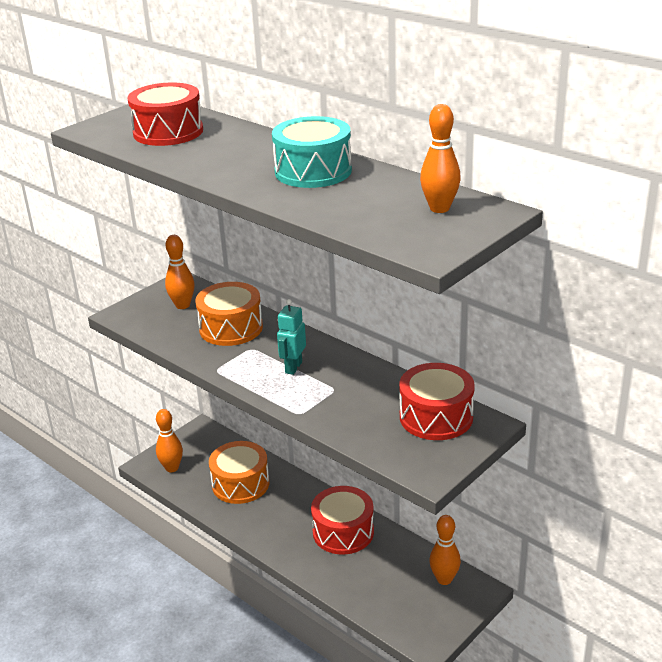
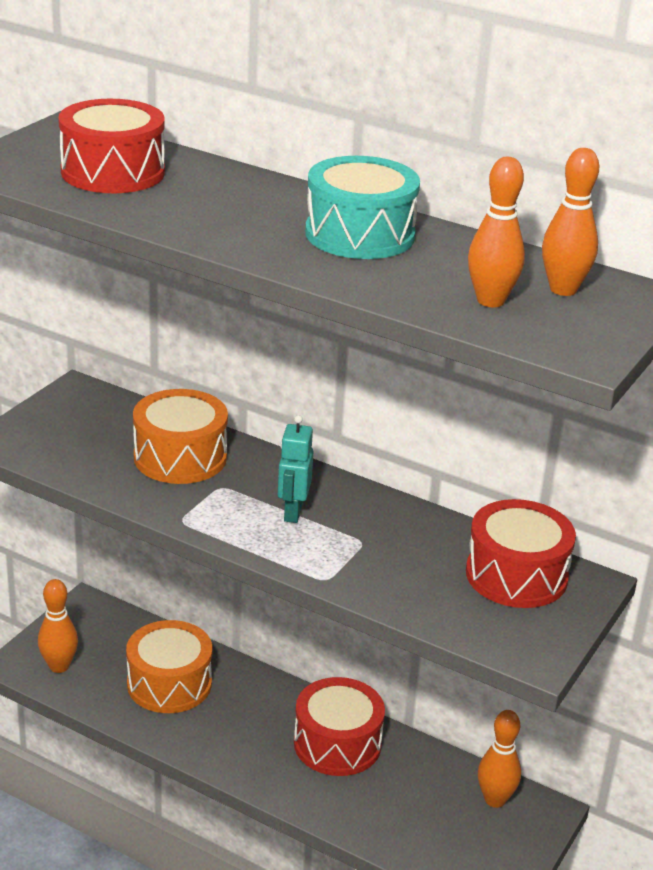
camera: 15 degrees left, 0 degrees up
orange bowling pin [165,235,195,309] -> orange bowling pin moved to [468,157,525,307]

